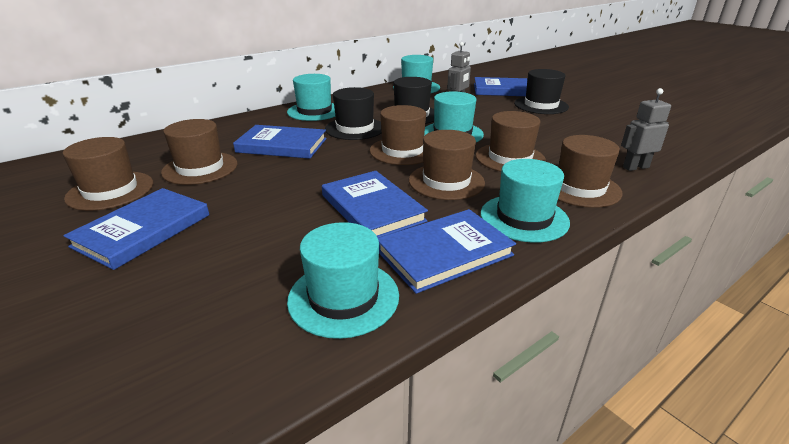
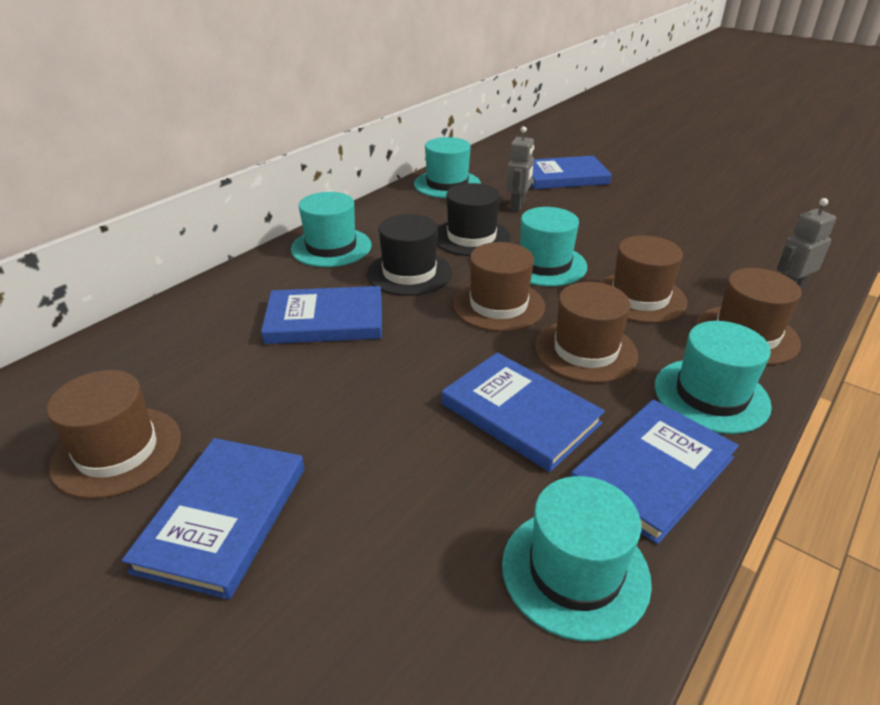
camera: 15 degrees left, 5 degrees up
brown hat [161,119,238,185] -> none
black hat [514,69,569,114] -> none

